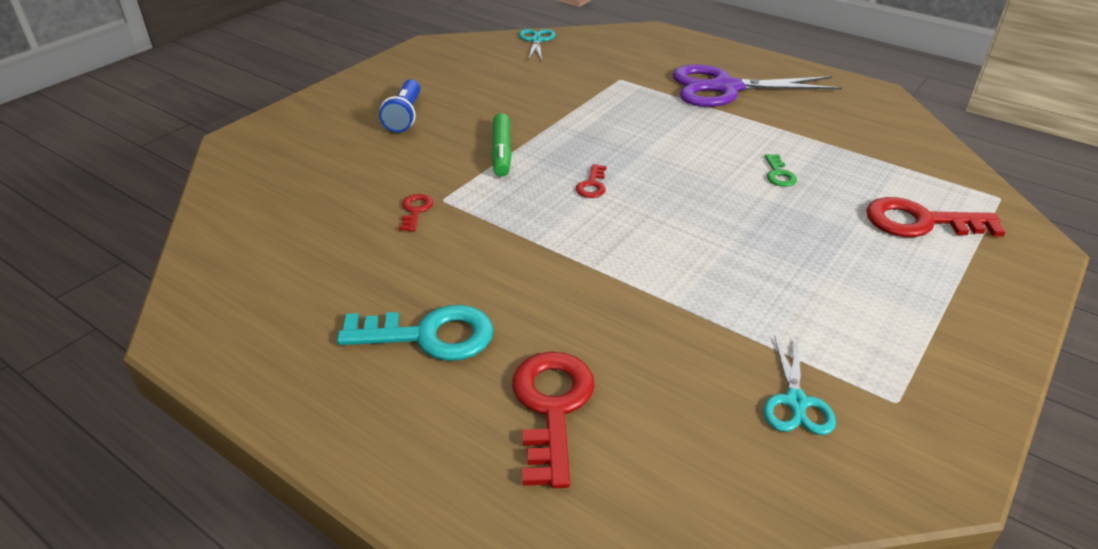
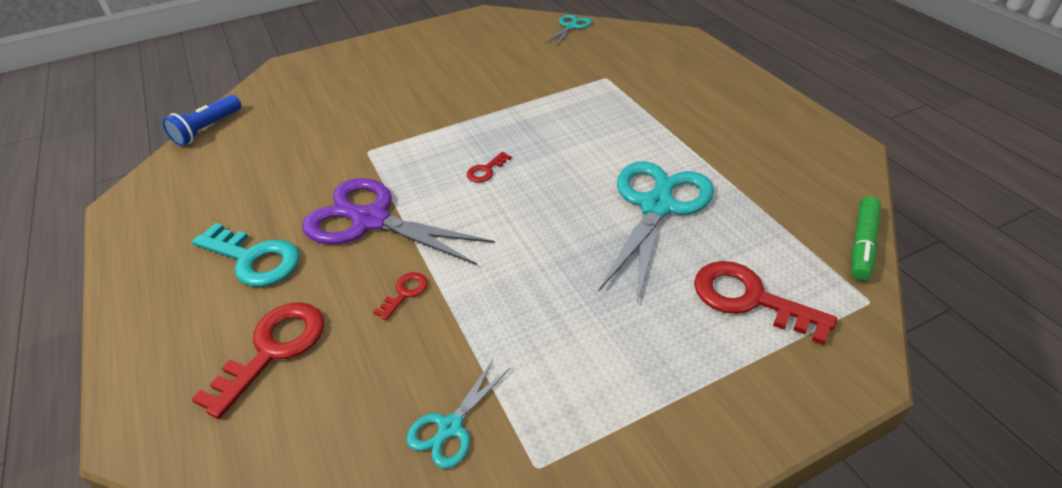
camera: 30 degrees right, 5 degrees up
blue flashlight [379,79,420,133] -> blue flashlight moved to [162,95,241,146]
red key [399,194,433,232] -> red key moved to [373,272,428,320]
green marker [491,113,512,177] -> green marker moved to [851,196,881,281]
purple scissors [672,64,842,107] -> purple scissors moved to [302,178,495,265]
green key [765,154,797,187] -> turquoise scissors [599,161,714,303]

